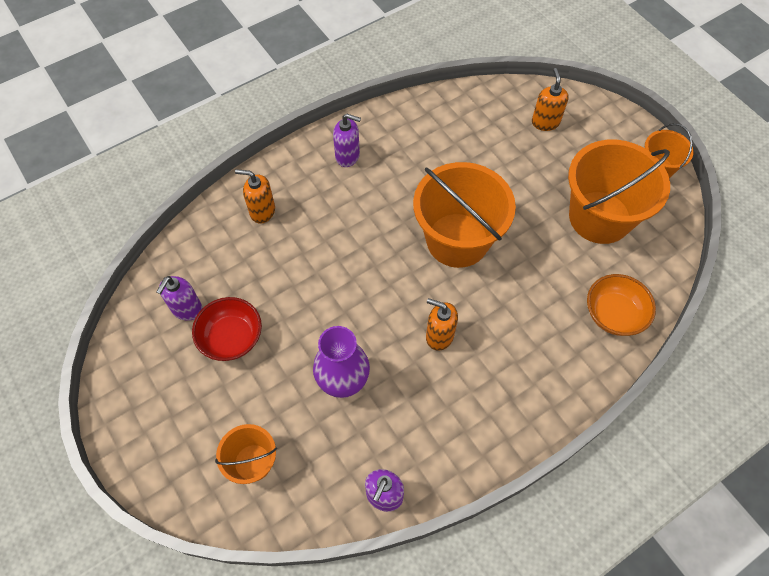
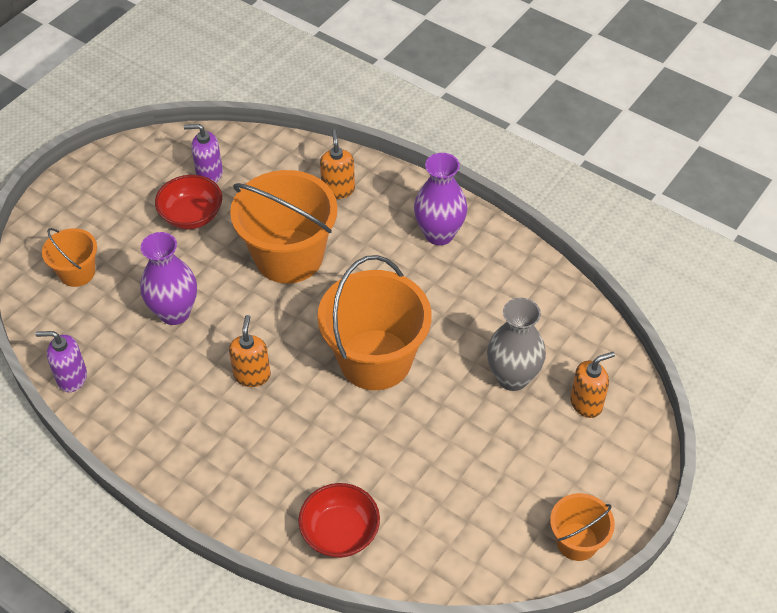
camera: 70 degrees right, 10 degrees down
purple soap dispenser [333,114,361,167] -> purple vase [414,153,467,245]
orange bucket [568,139,670,244] -> orange bucket moved to [230,170,338,283]
orange bowl [587,274,656,336] -> red bowl [298,483,380,558]
none -> grey vase [487,298,546,391]

